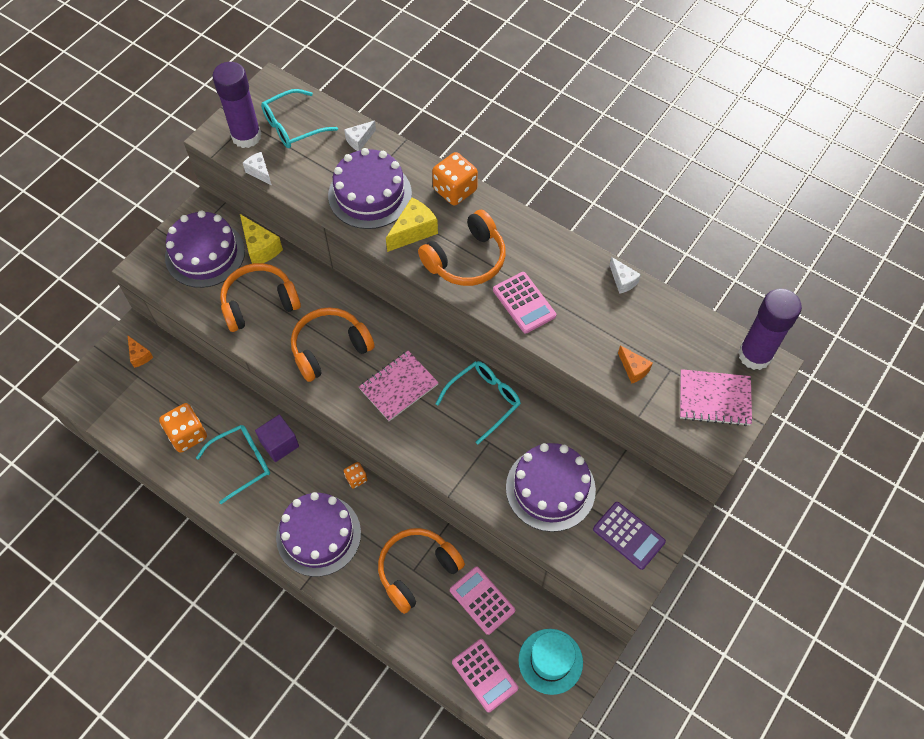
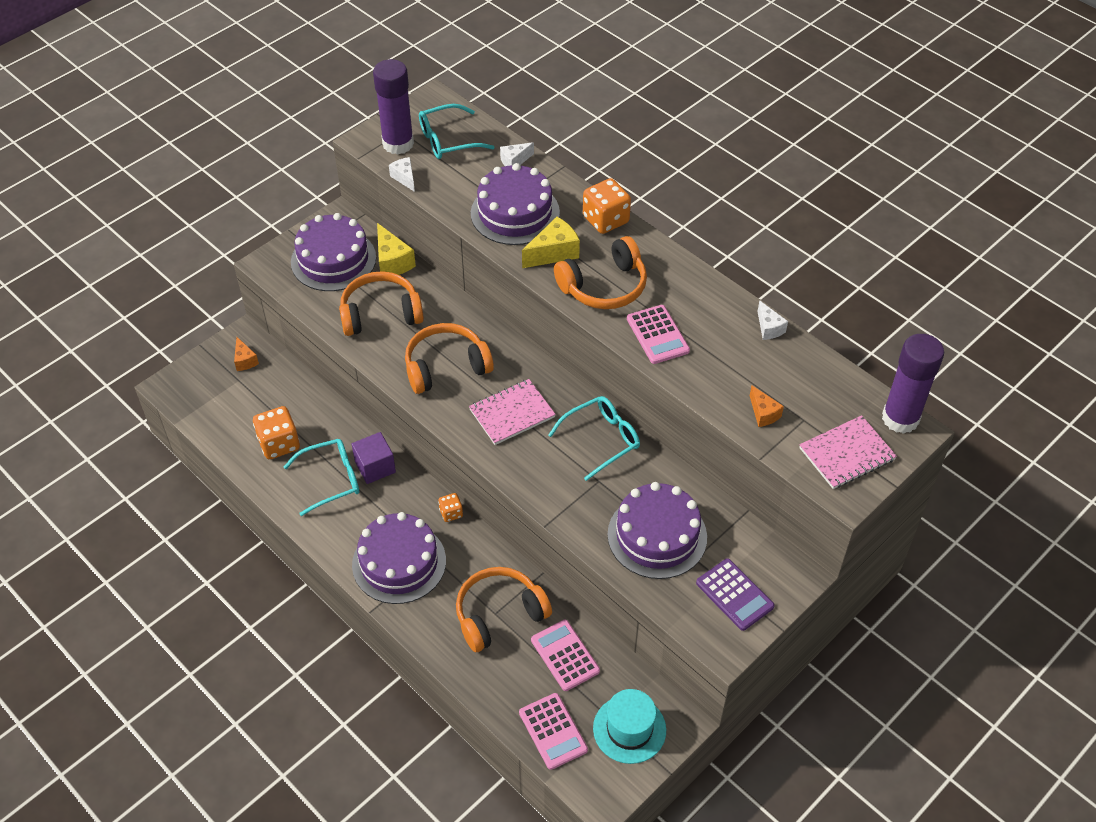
camera: 10 degrees right, 10 degrees down
pink notebook [680,369,752,426] -> pink notebook turned 45 degrees counterclockwise [799,415,897,489]

